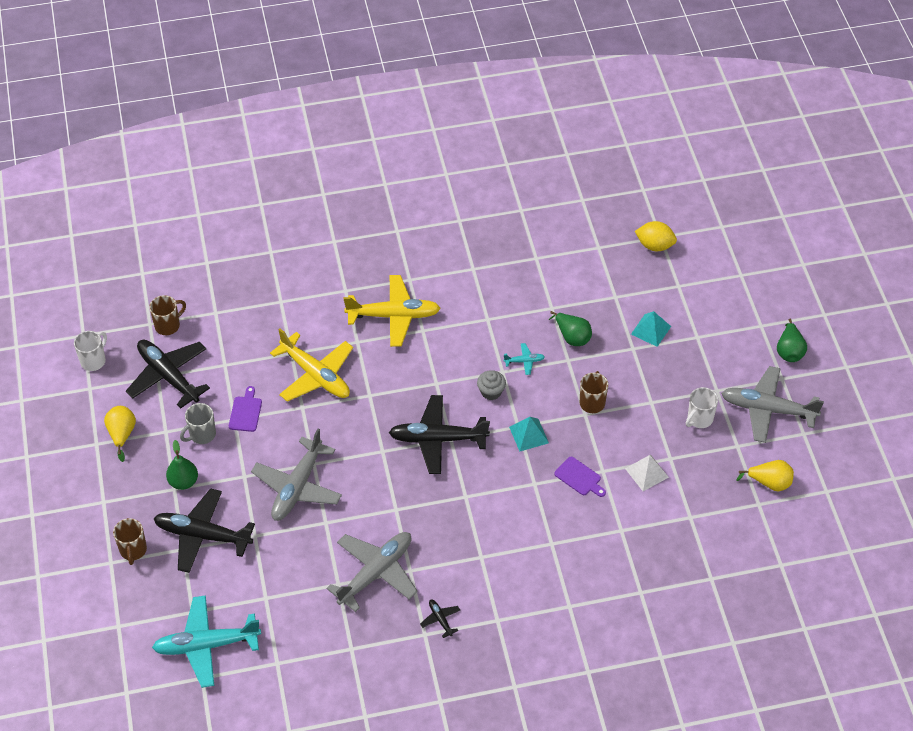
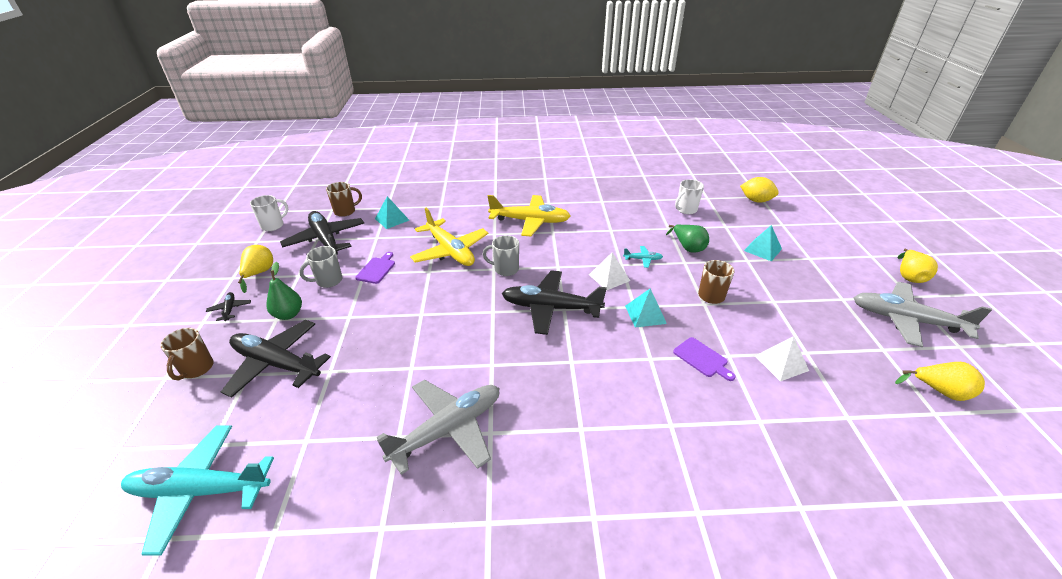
camera: 10 degrees right, 15 degrees down
grey plane [251,429,342,521] -> none
black plane [420,600,460,638] -> black plane moved to [206,292,251,321]
grey cupcake [477,370,506,400] -> white pyramid [589,252,630,291]
white mug [686,387,718,428] -> white mug moved to [675,179,704,214]
green pear [777,319,807,362] -> yellow pear [897,249,938,283]
none -> turquoise pyramid [375,196,409,229]
none -> grey mug [482,235,519,276]

